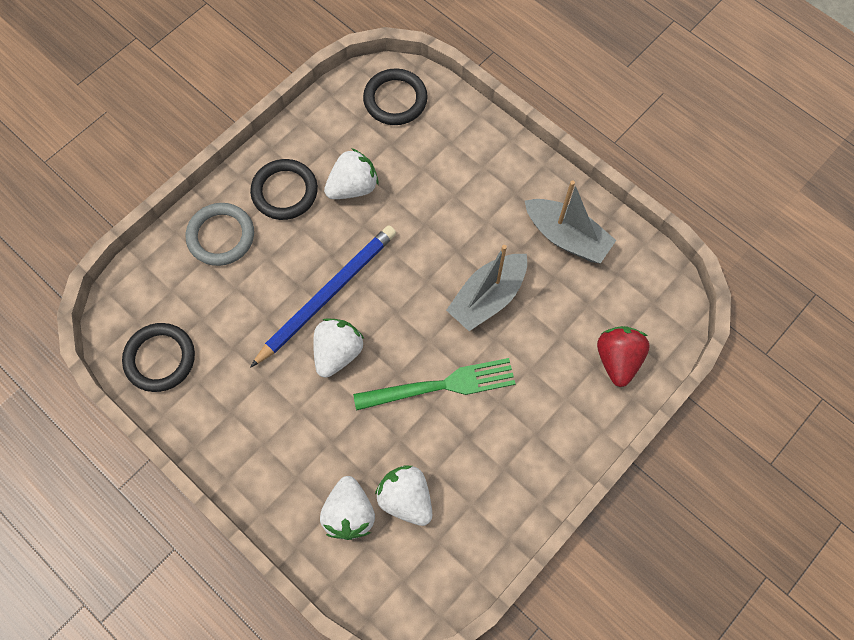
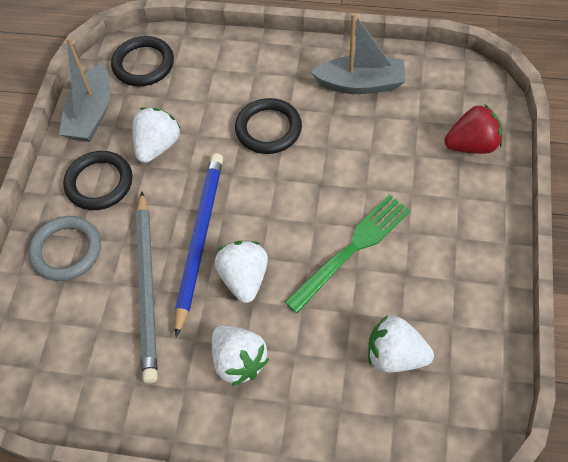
camera: 30 degrees left, 10 degrees down
black ring [122,323,195,392] -> black ring moved to [235,98,302,154]
white strawberry [320,476,375,540] -> white strawberry moved to [212,326,269,386]
grey boat [446,245,527,331] -> grey boat moved to [59,37,111,142]
red strawberry [597,326,650,387] -> red strawberry turned 105 degrees clockwise [444,104,502,154]
none -> grey pencil [136,191,158,383]

